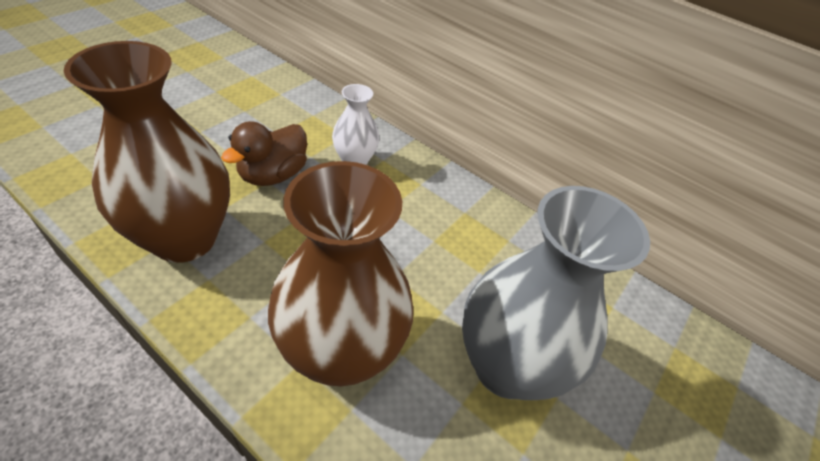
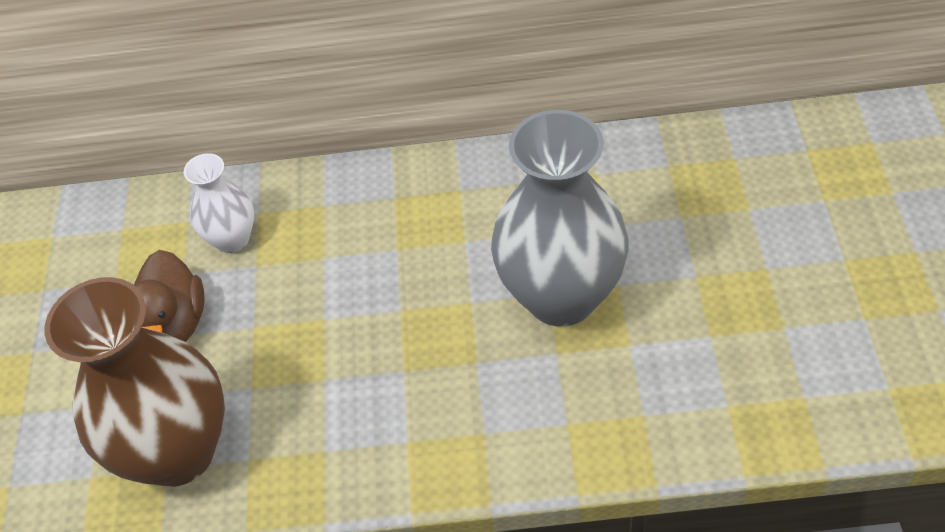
camera: 30 degrees left, 5 degrees up
brown vase [268,161,413,387] -> none

